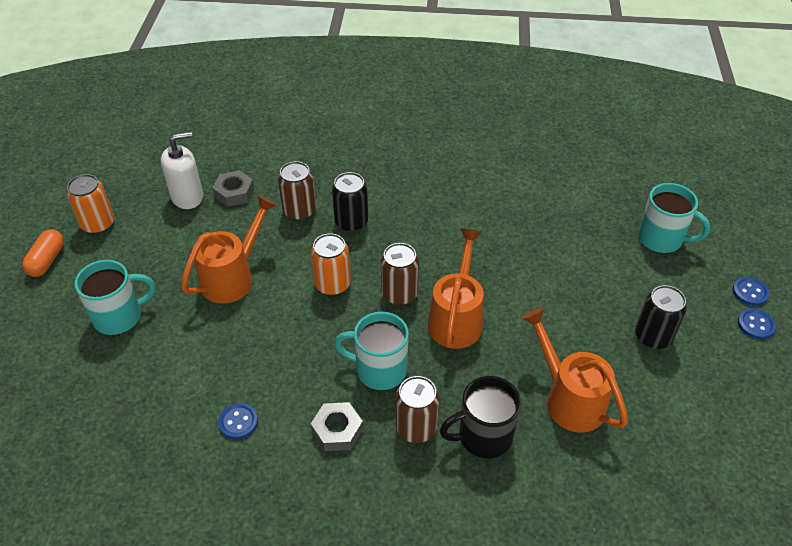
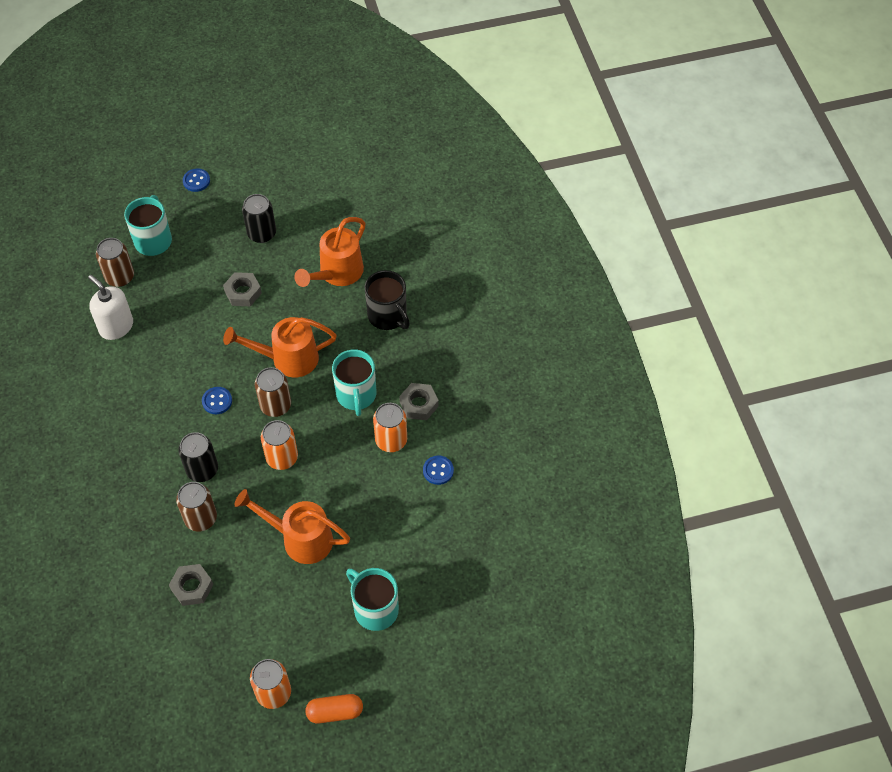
camera: 110 degrees left, 10 degrees up
white soap dispenser [161,132,203,209] -> white soap dispenser moved to [88,275,133,340]
brown can [396,376,440,443] -> brown can moved to [96,238,134,287]
blue button [738,308,776,340] -> blue button moved to [202,387,232,414]
none -> grey nut [223,272,262,306]
none -> orange can [373,403,407,452]

